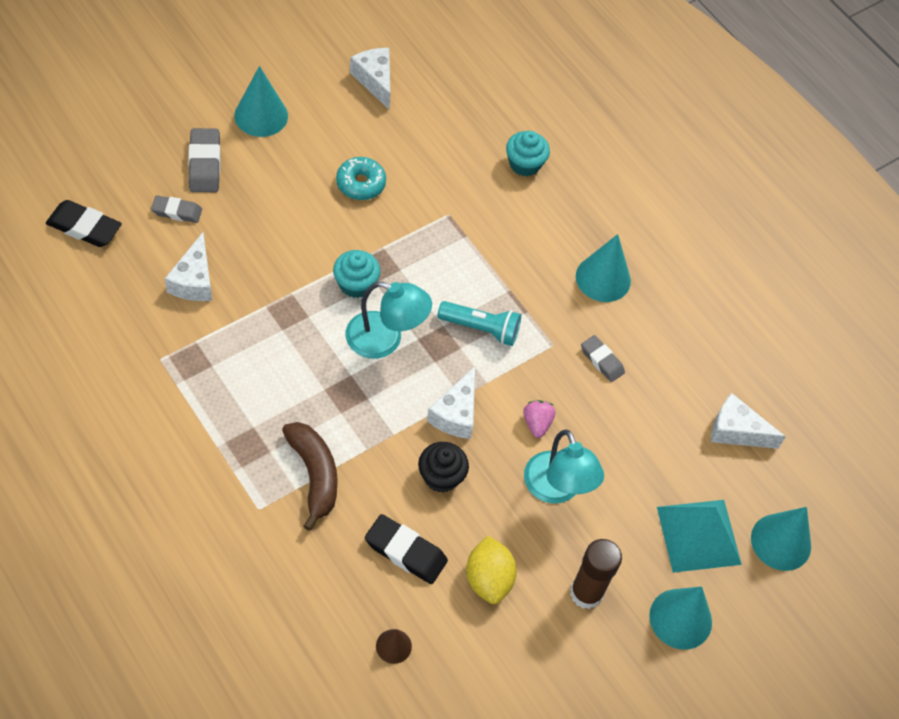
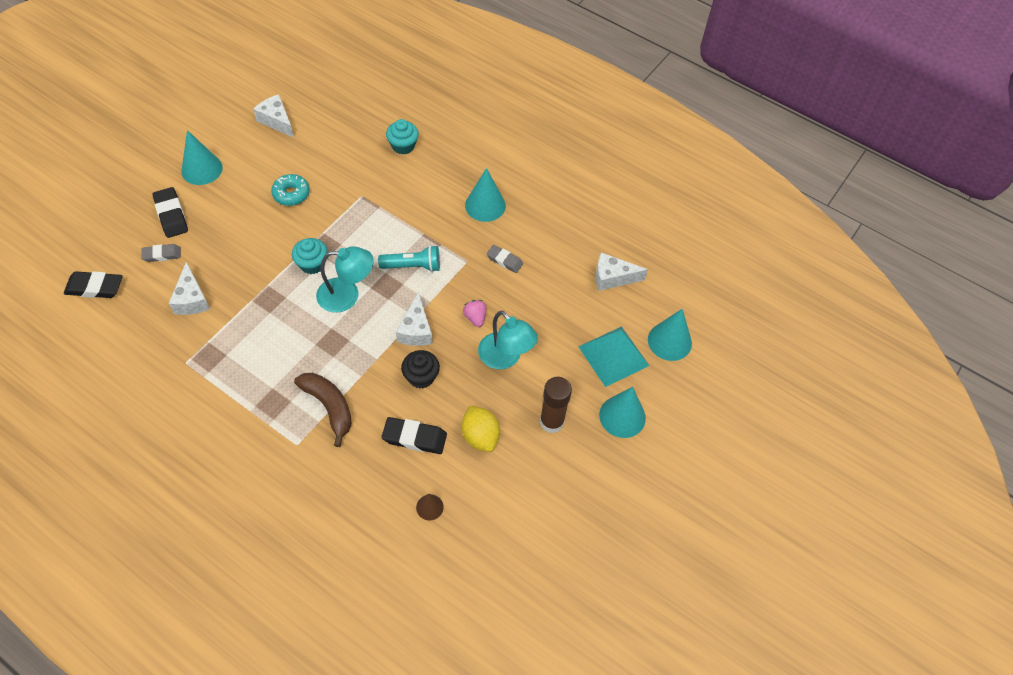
camera: 15 degrees left, 0 degrees up
grey eraser [188,128,221,192] -> black eraser [153,187,188,238]

